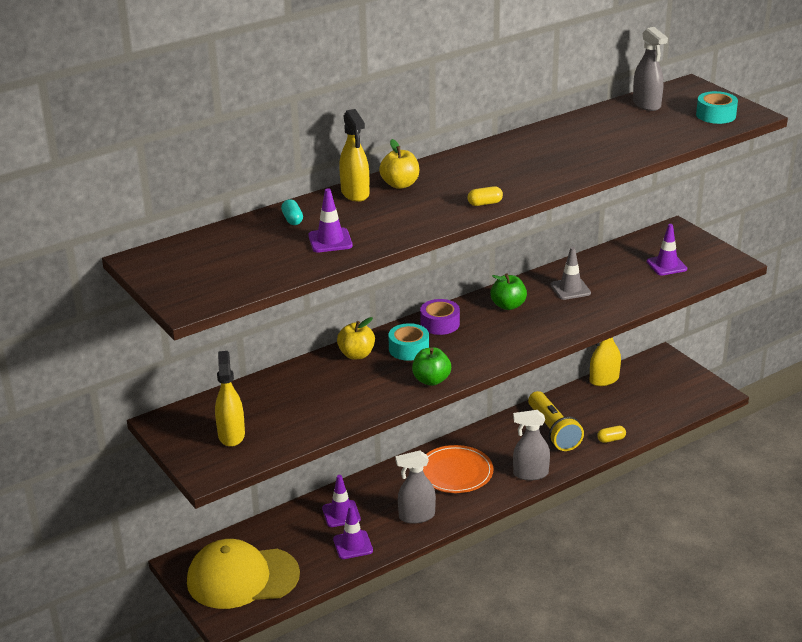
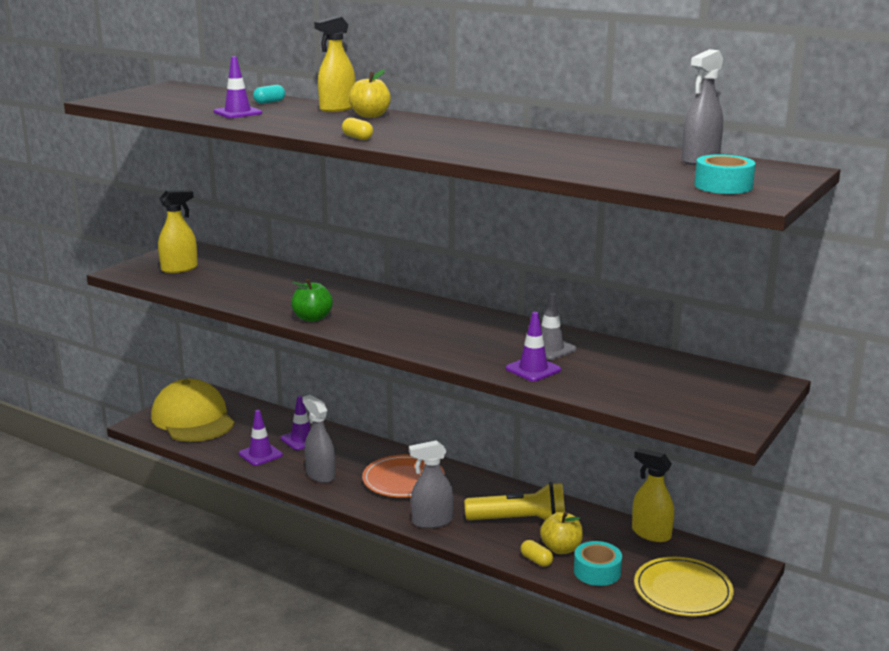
camera: 65 degrees right, 10 degrees down
yellow apple [337,317,375,360] -> yellow apple moved to [540,512,583,554]
turquoise tape [388,323,429,361] -> turquoise tape moved to [574,541,622,586]
purple tape [420,299,460,335] -> none
green apple [490,274,527,310] -> none
grey spray bottle [513,410,550,481] -> grey spray bottle turned 75 degrees counterclockwise [409,440,454,529]
yellow flashlight [528,391,584,451] -> yellow flashlight turned 135 degrees counterclockwise [465,482,565,520]
purple traffic cone [647,224,687,275] -> purple traffic cone moved to [506,312,561,382]
none -> yellow plate [634,557,734,616]

